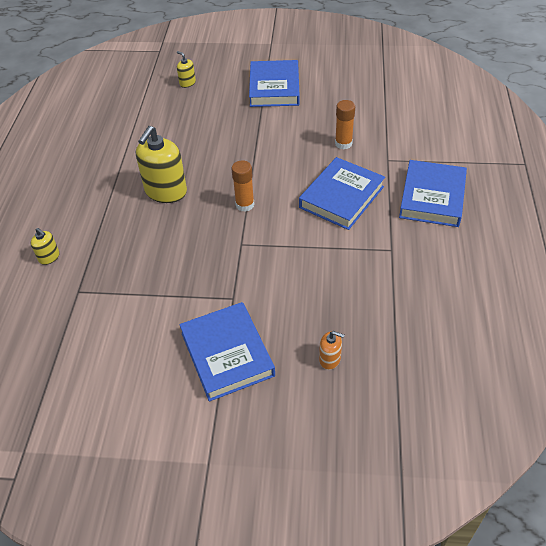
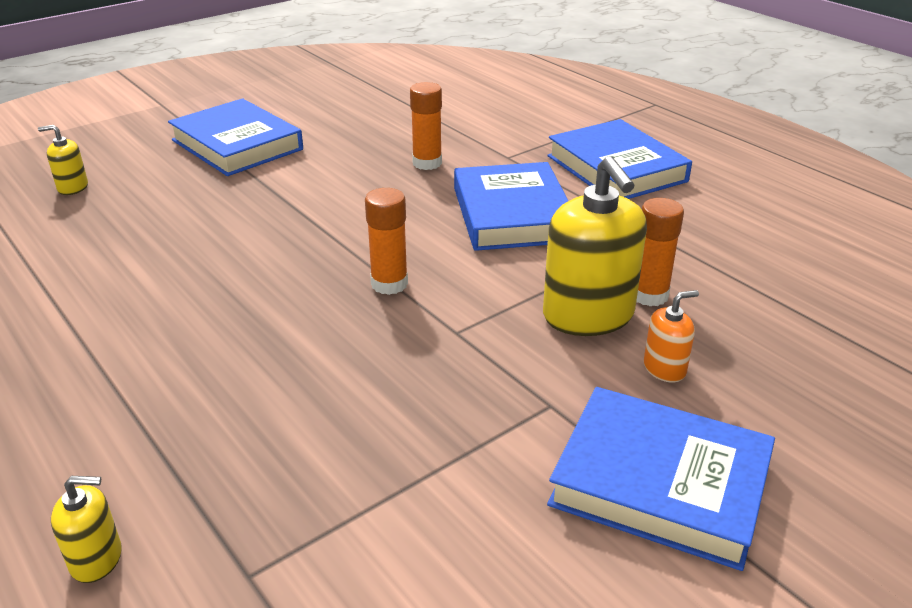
camera: 45 degrees left, 15 degrees down
yellow soap dispenser [136,126,187,203] -> yellow soap dispenser moved to [543,156,647,336]
orange soap dispenser [319,331,344,370] -> orange soap dispenser moved to [644,290,699,382]
none -> orange glue stick [636,198,684,306]

